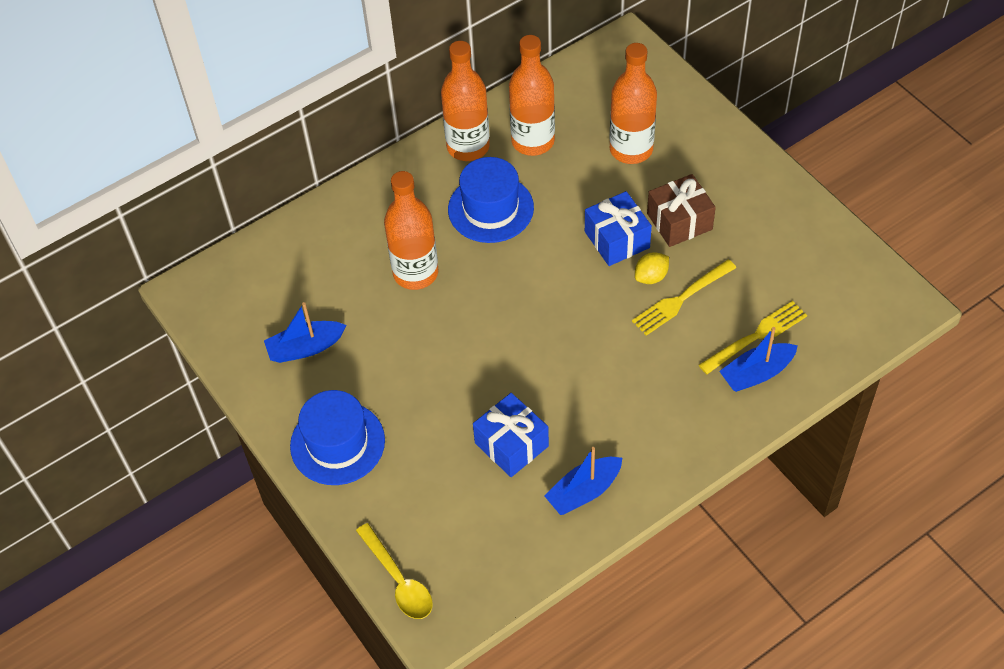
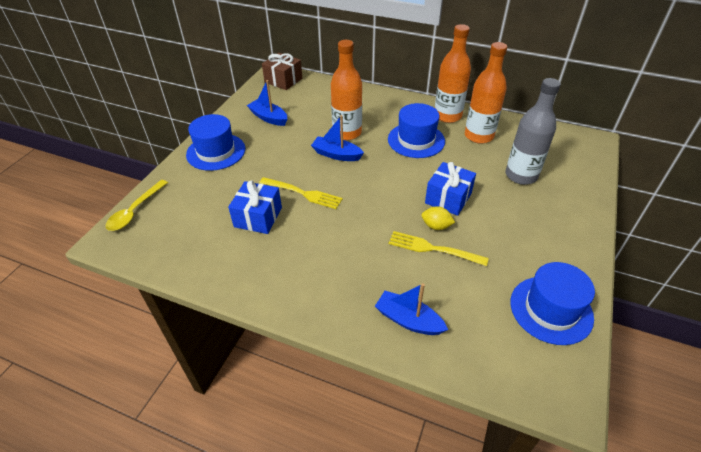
camera: 55 degrees right, 10 degrees down
blue boat [544,447,622,515] -> blue boat moved to [311,115,364,161]
orange bottle [609,43,657,164] -> grey bottle [505,78,561,185]
brown gift [647,174,716,247] -> brown gift moved to [262,53,302,90]
yellow fork [699,301,807,374] -> yellow fork moved to [259,177,343,209]
none -> blue hat [510,262,595,345]

